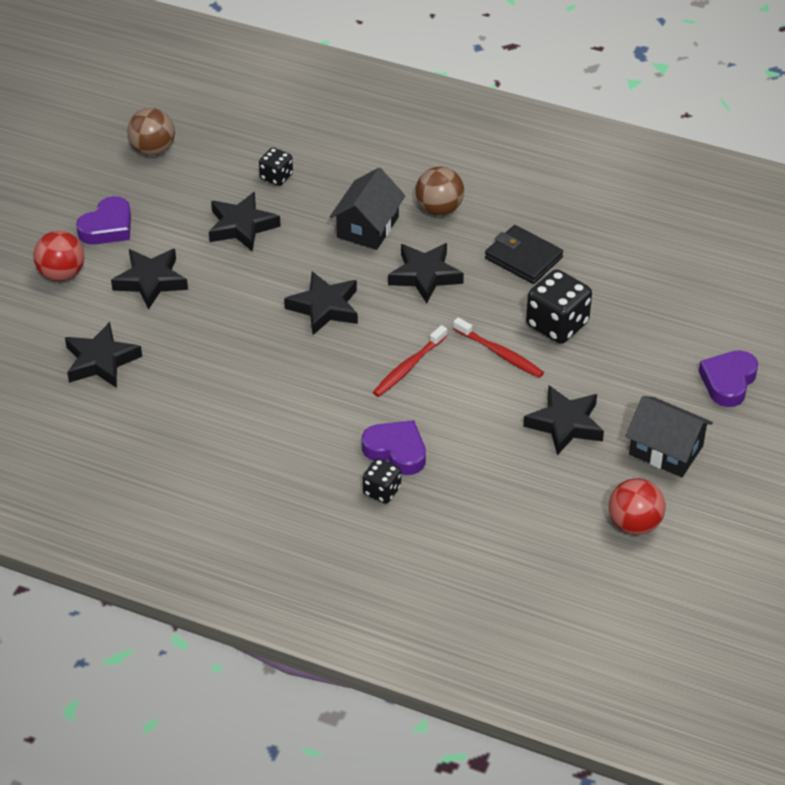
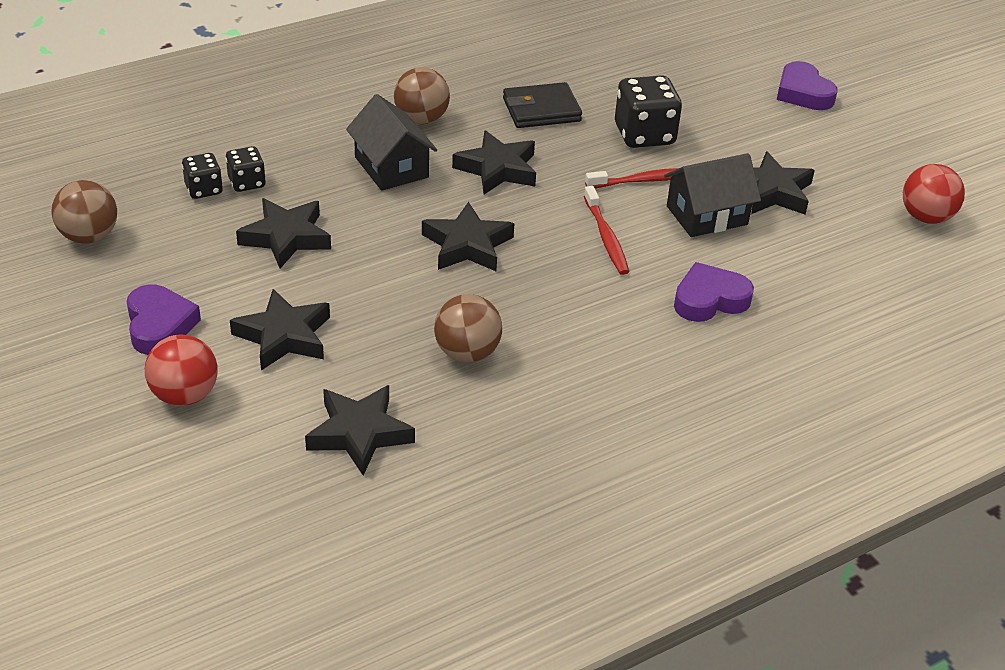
camera: 55 degrees left, 5 degrees down
black dice [363,458,401,503] -> black dice moved to [182,153,223,199]
black house [625,396,713,477] -> black house moved to [664,153,761,237]
none -> brown ball [434,294,502,362]

